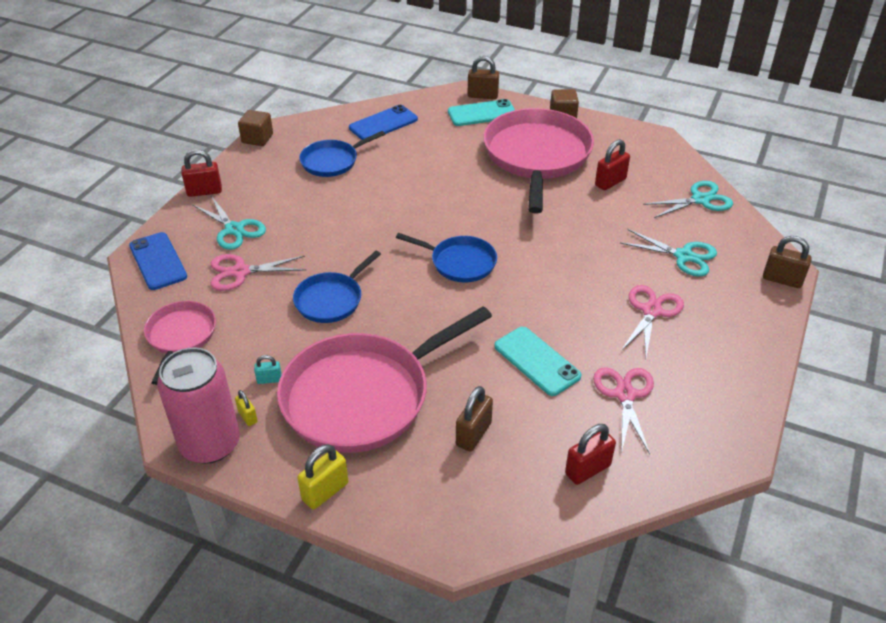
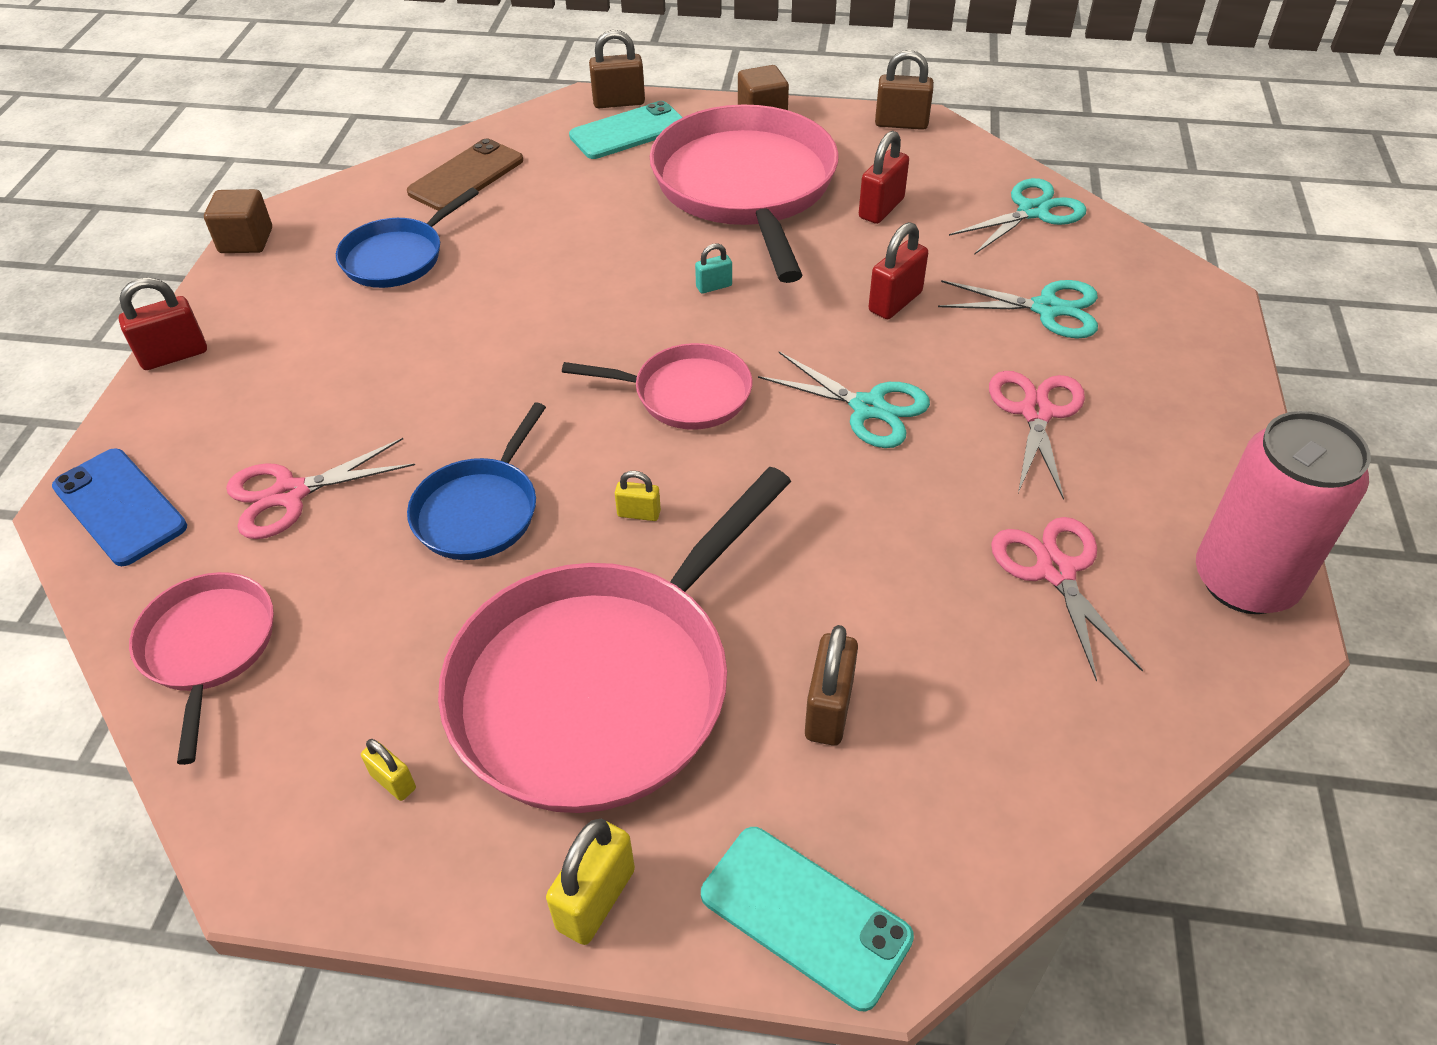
camera: 15 degrees left, 5 degrees up
pink can [157,347,240,464] -> pink can moved to [1196,411,1371,614]
turquoise scissors [193,196,266,250] -> turquoise scissors moved to [758,352,930,448]
turquoise padlock [254,355,282,384] -> turquoise padlock moved to [695,243,732,294]
blue phone [349,105,418,140] -> brown phone [407,139,523,211]
blue pan [396,233,497,282] -> pink pan [562,343,752,430]
turquoise phone [494,327,582,396] -> turquoise phone moved to [701,827,914,1011]
red padlock [565,424,616,485] -> red padlock moved to [868,222,928,319]
brown padlock [763,236,812,288] -> brown padlock moved to [875,50,934,130]
none -> yellow padlock [615,471,661,521]

